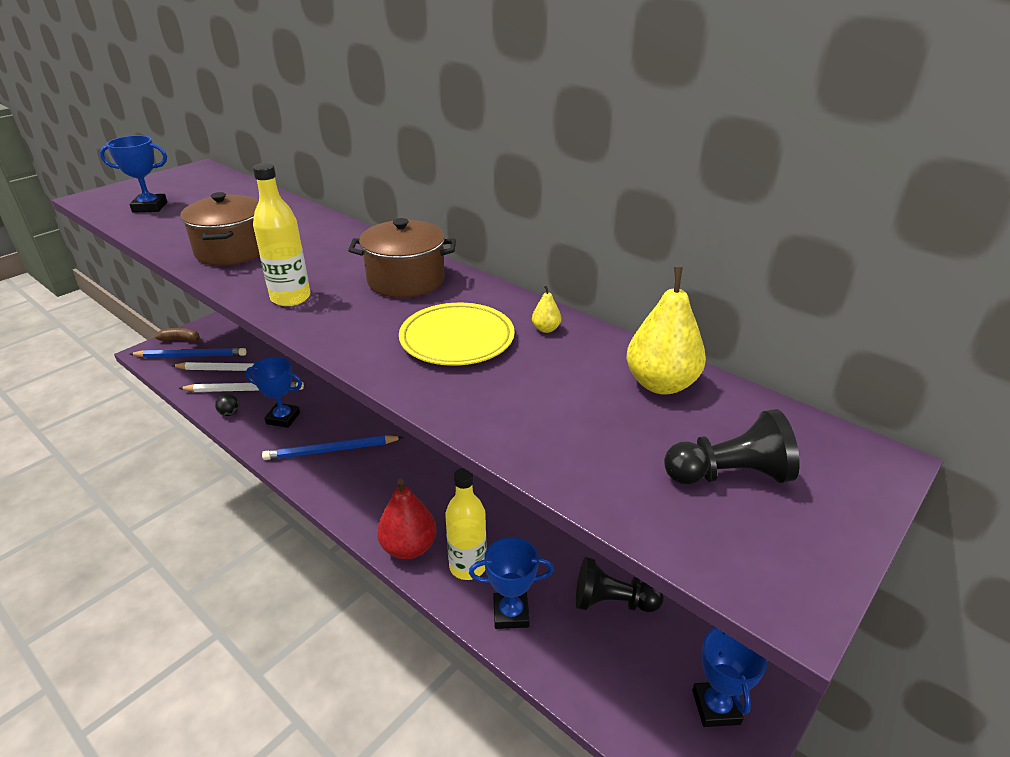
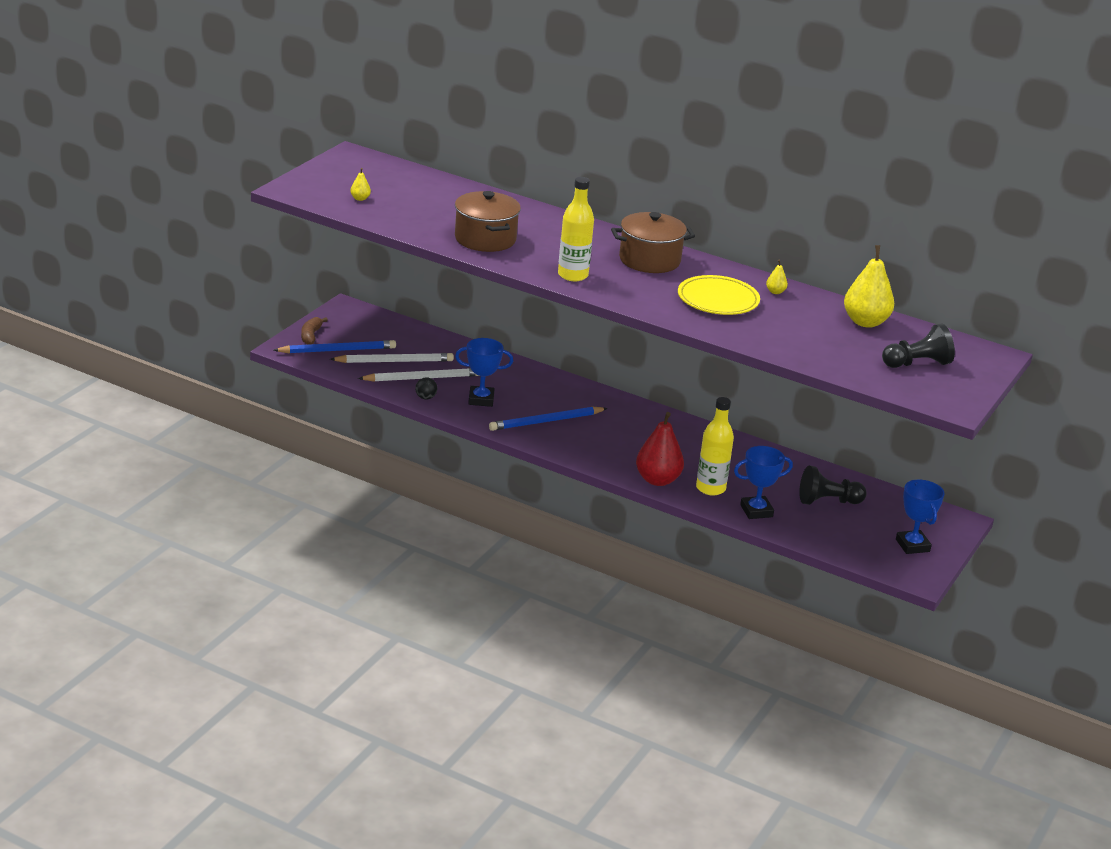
camera: 15 degrees left, 5 degrees down
blue trophy [100,136,167,213] -> yellow pear [350,168,371,201]
brown banana [155,328,201,342] -> brown banana turned 75 degrees counterclockwise [301,317,328,345]

